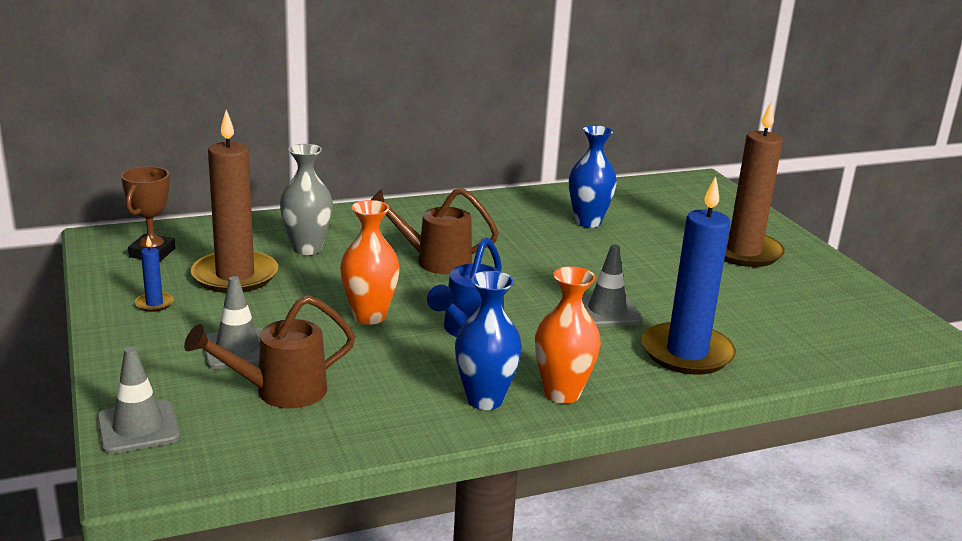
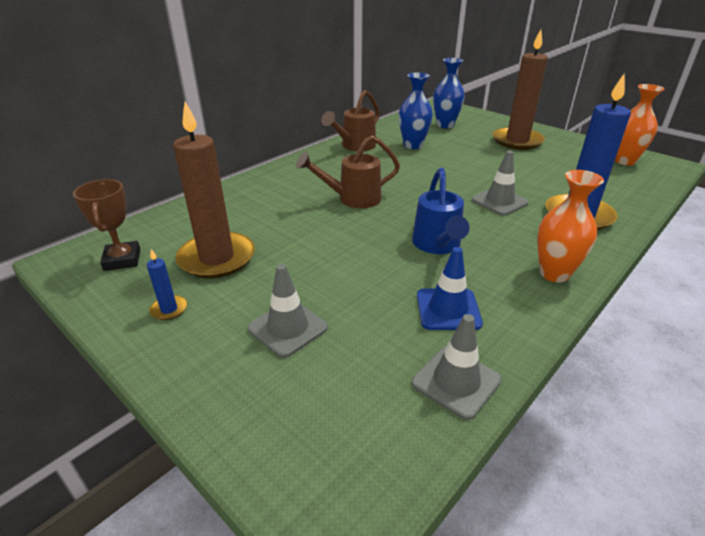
camera: 25 degrees left, 10 degrees up
grey traffic cone [97,347,180,454] -> grey traffic cone moved to [412,314,502,420]
brown watering can [184,295,355,408] -> brown watering can moved to [321,90,380,151]
grey vase [280,144,333,255] -> none
orange vase [340,200,400,325] -> orange vase moved to [615,84,664,165]
blue vase [455,271,522,410] -> blue vase moved to [433,58,465,128]
none -> blue traffic cone [417,247,483,330]

